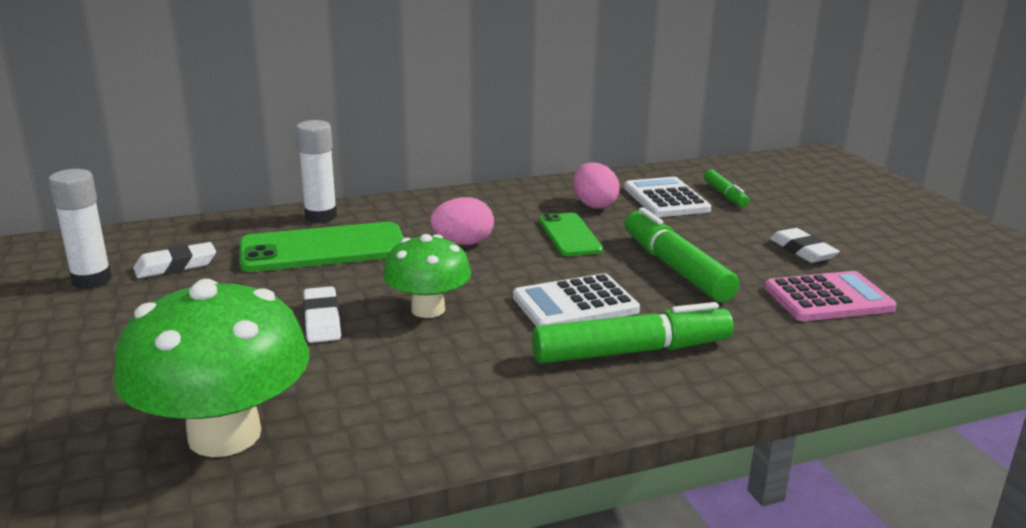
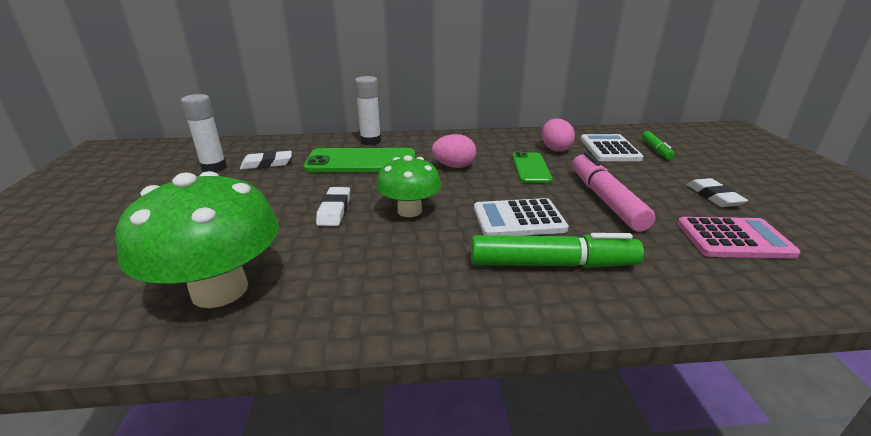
camera: 15 degrees right, 5 degrees up
green marker [625,207,739,302] -> pink marker [572,152,656,232]

